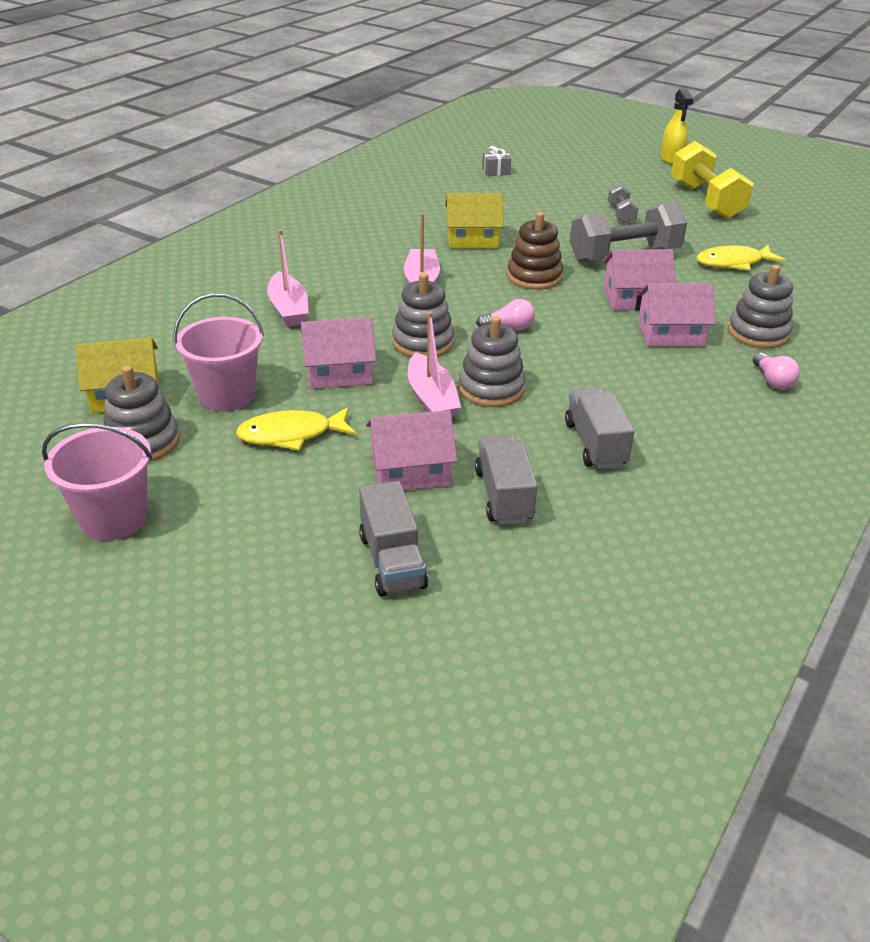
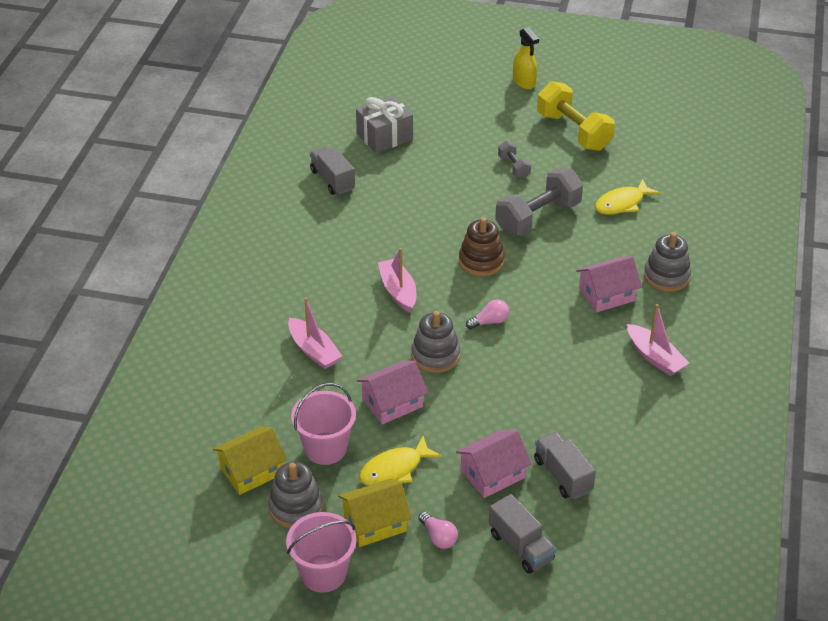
camera: 20 degrees left, 5 degrees up
pink boat [408,311,461,418] -> pink boat moved to [627,304,689,376]
yellow house [445,193,504,248] -> yellow house moved to [338,478,412,547]
grey stacking toy [459,316,526,407] -> none
grey gift [482,146,511,176] -> grey gift [356,96,413,153], size x1.99
grey truck [565,388,635,469] -> grey truck moved to [310,146,355,195]
pink house [603,249,676,310] -> none
pink light bulb [753,353,800,389] -> pink light bulb moved to [419,512,458,549]

